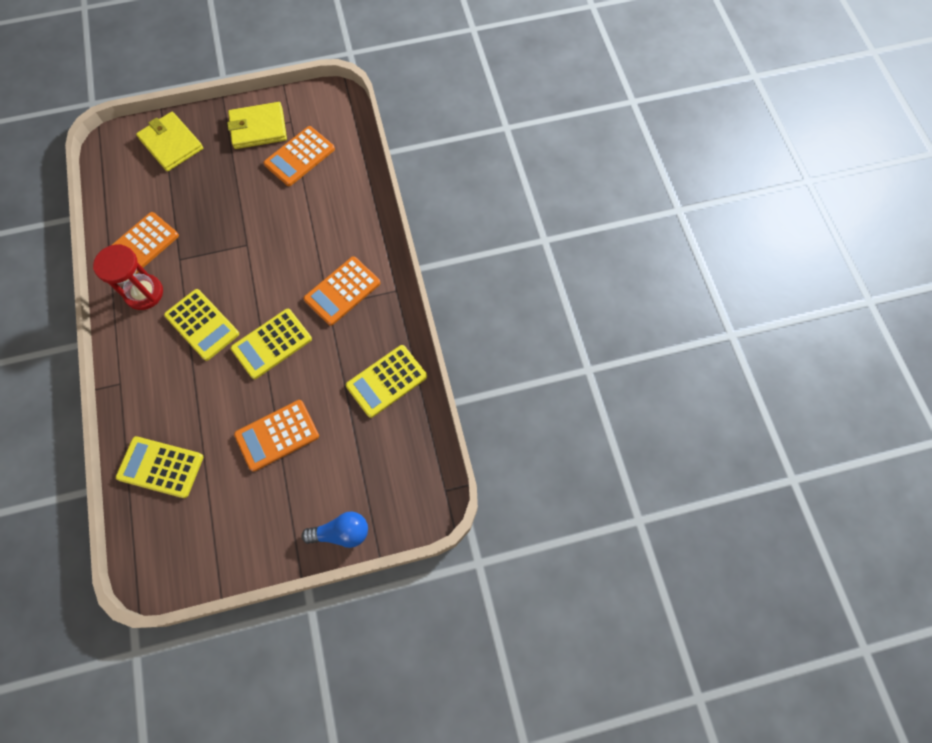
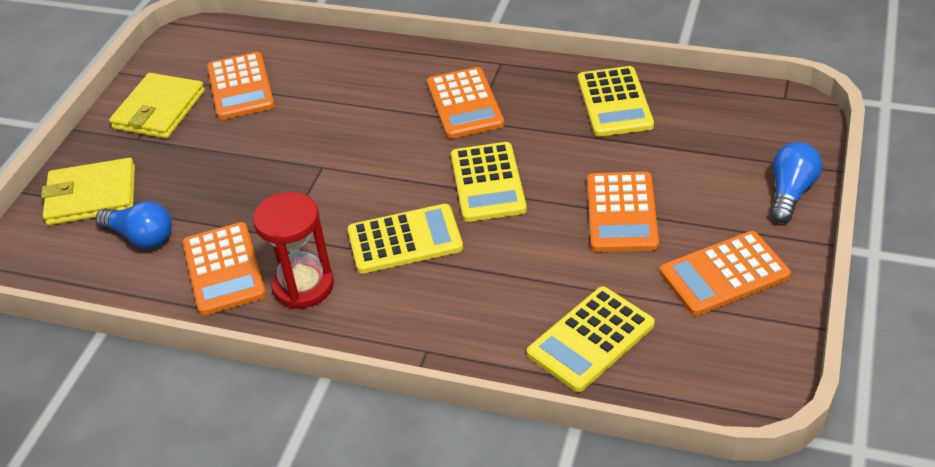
camera: 55 degrees left, 25 degrees down
none -> blue light bulb [96,201,172,249]
none -> orange calculator [660,231,791,316]

